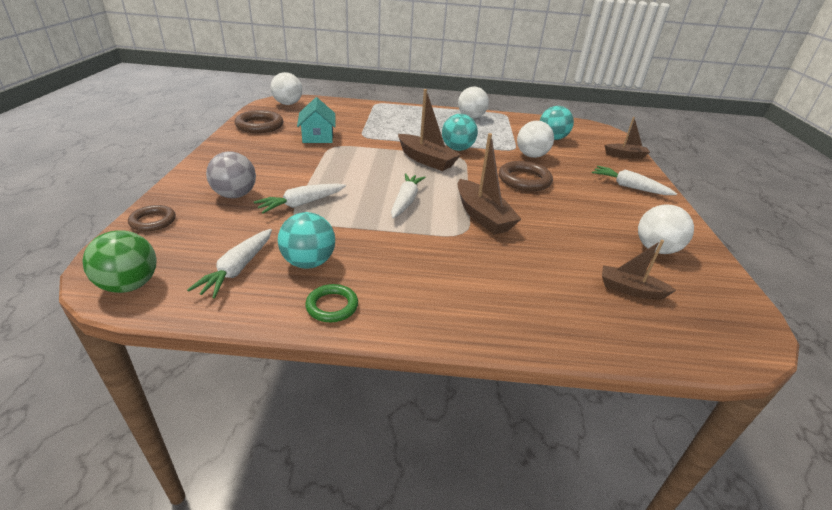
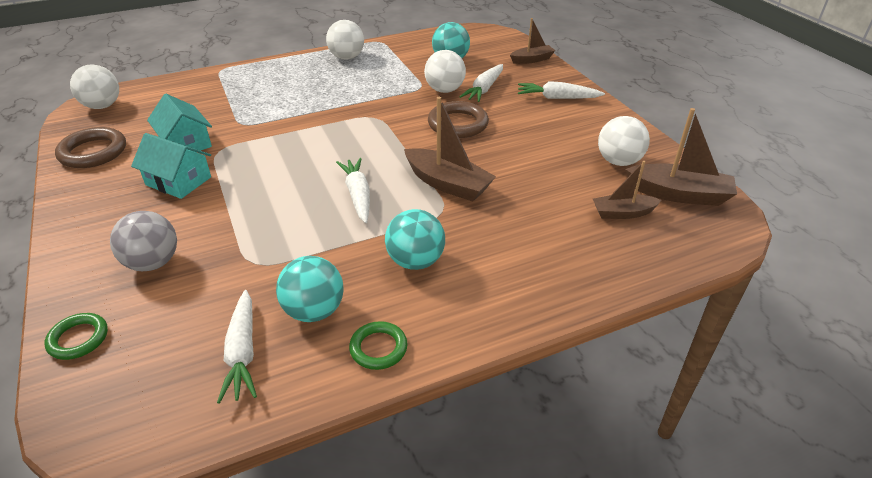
camera: 25 degrees left, 5 degrees up
green ball [82,230,156,293] -> none
brown ring [128,205,176,231] -> green ring [44,313,108,360]
white carrot [254,183,346,213] -> white carrot moved to [460,64,503,102]
brown boat [398,89,461,171] -> brown boat moved to [625,108,737,206]
turquoise ball [442,114,478,151] -> turquoise ball moved to [385,209,445,270]
none -> turquoise house [131,133,211,199]

